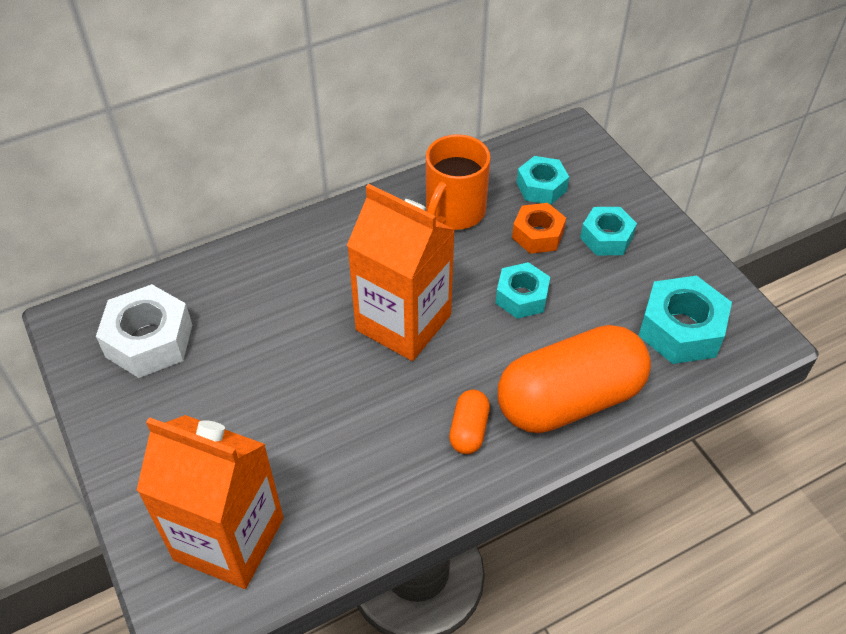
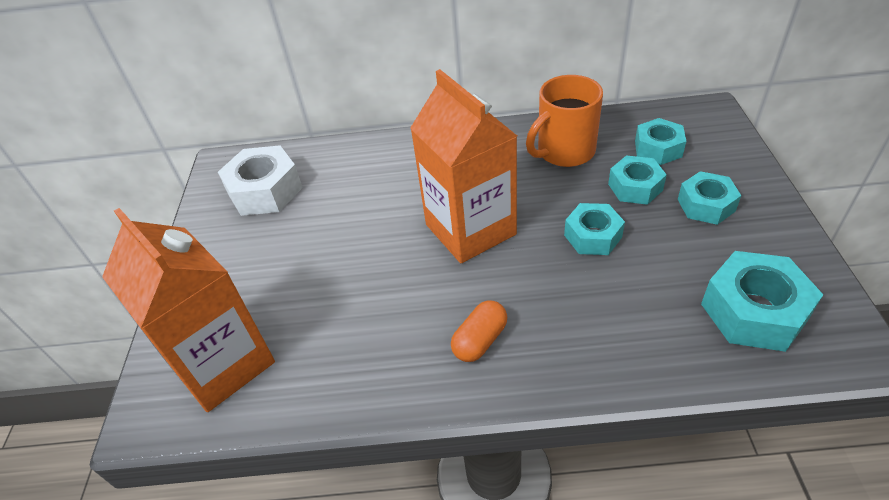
camera: 30 degrees right, 5 degrees down
orange capsule [498,325,651,433] -> none
orange nut [512,203,566,254] -> turquoise nut [608,155,667,205]

